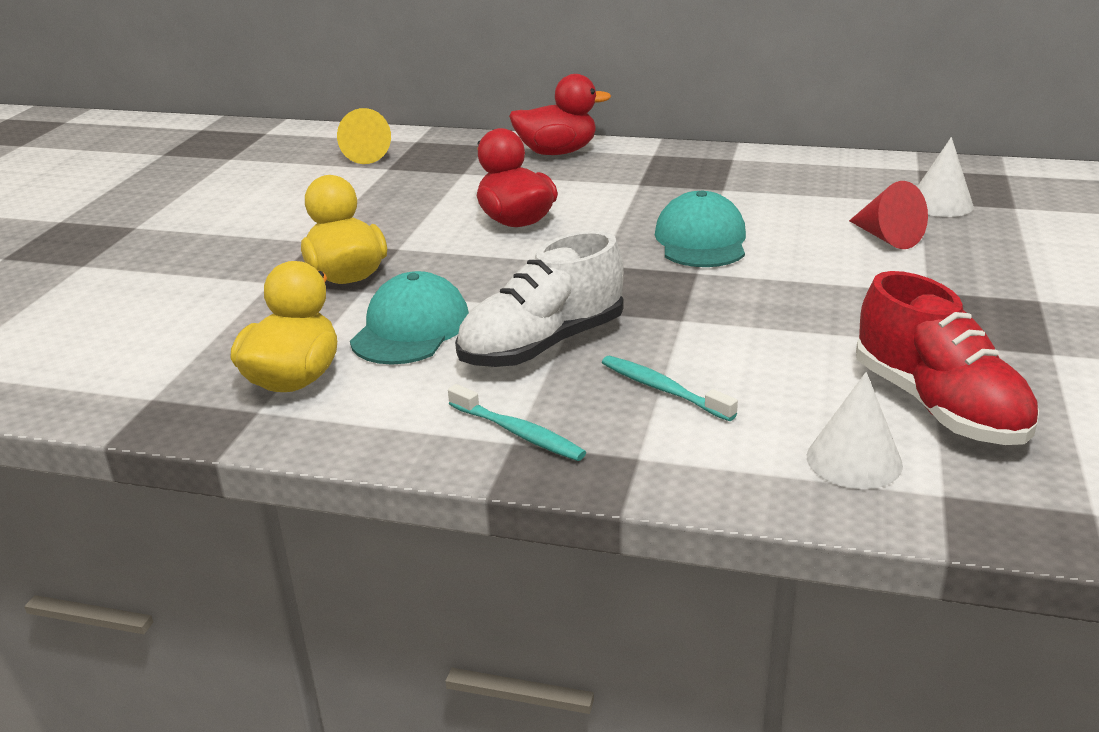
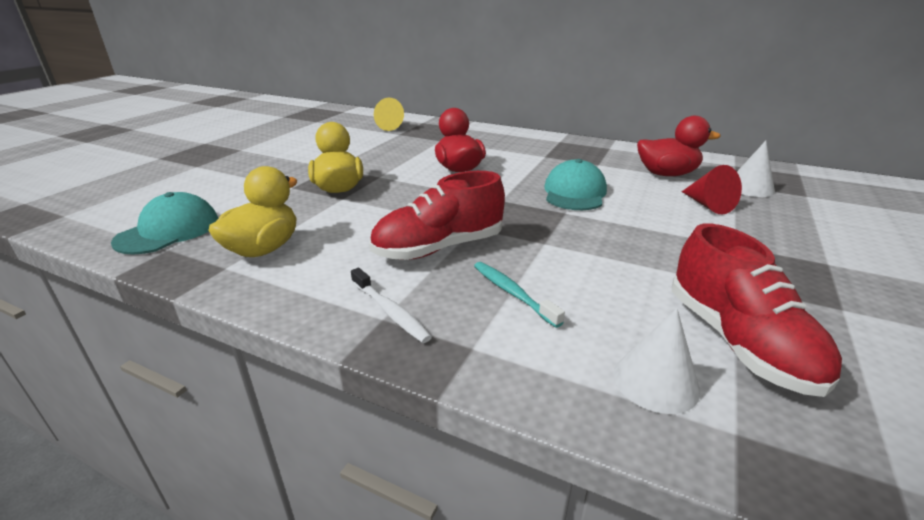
camera: 10 degrees right, 0 degrees up
turquoise cap [350,271,469,365] -> turquoise cap moved to [111,192,218,255]
turquoise toothbrush [448,384,586,461] -> white toothbrush [351,268,432,343]
white shoe [455,231,624,367] -> red shoe [369,171,505,260]
red duck [509,74,611,155] -> red duck moved to [637,116,721,176]

